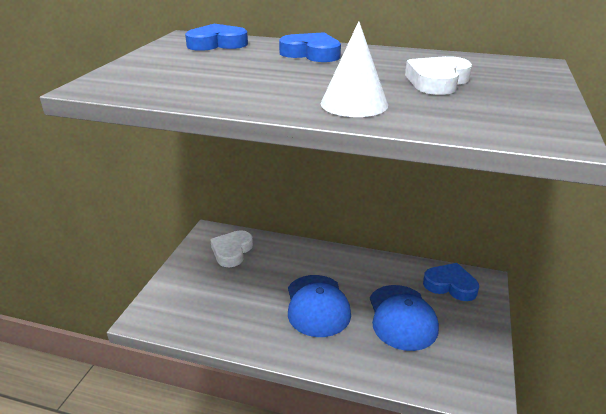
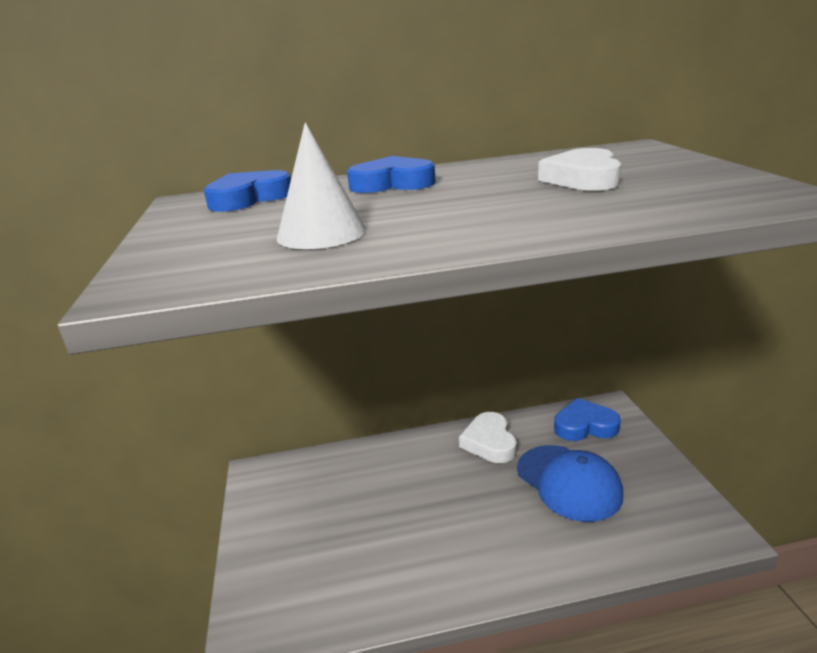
camera: 25 degrees left, 5 degrees down
white heart [210,230,253,267] -> white heart moved to [459,412,517,463]
blue cap [288,275,351,337] -> none
white cone [321,21,388,117] -> white cone moved to [277,123,366,249]

